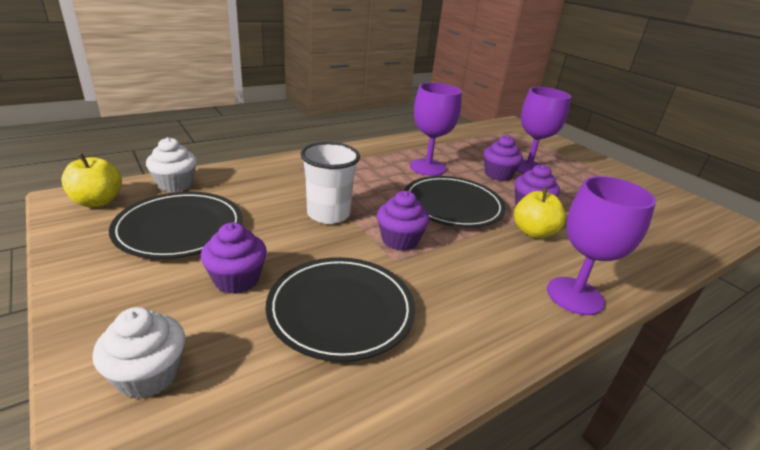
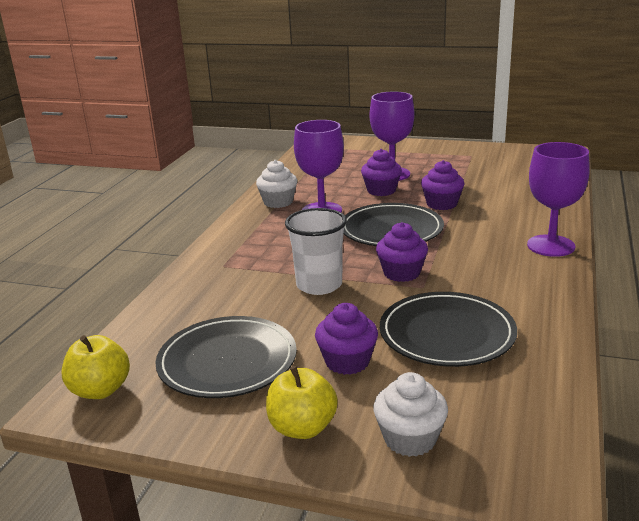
camera: 35 degrees left, 5 degrees down
white cupcake [146,137,197,192] -> white cupcake moved to [256,160,297,208]
yellow apple [514,187,566,238] -> yellow apple moved to [266,366,338,439]

